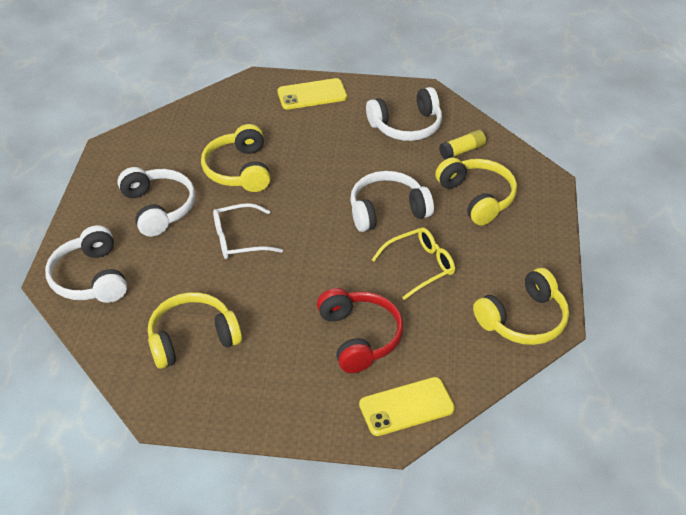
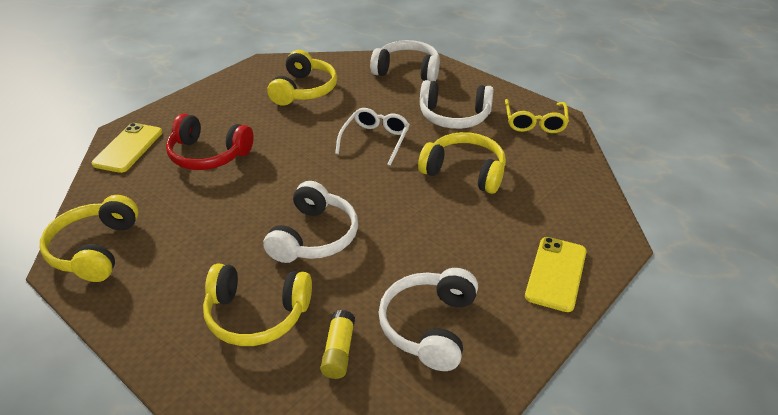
camera: 125 degrees right, 5 degrees down
yellow glasses [372,228,455,300] -> yellow glasses moved to [505,99,569,133]

